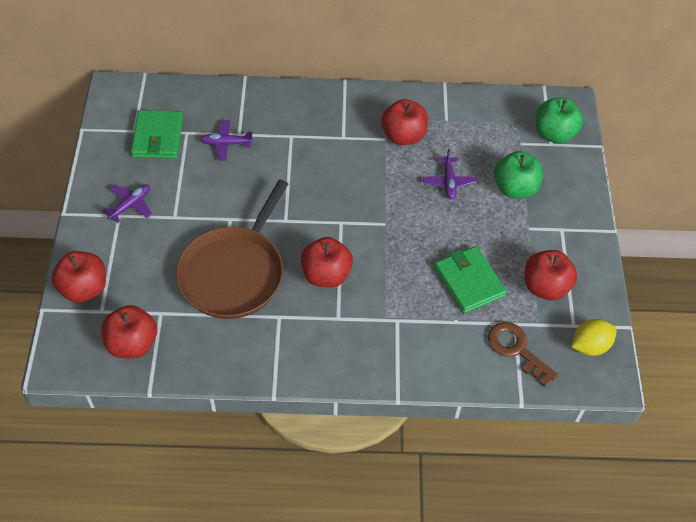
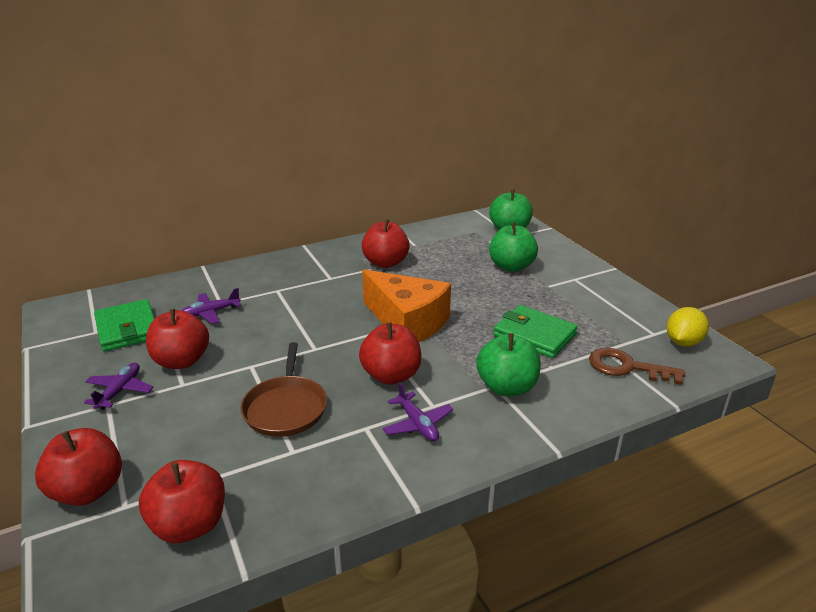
camera: 25 degrees left, 25 degrees down
brown pan [176,179,288,319] -> brown pan [240,342,327,437], size x0.63
purple plane [423,149,477,199] -> purple plane moved to [382,382,453,441]
red apple [525,250,577,300] -> red apple moved to [146,309,209,369]
none -> orange cheese [362,270,451,342]
none -> green apple [477,333,541,396]

